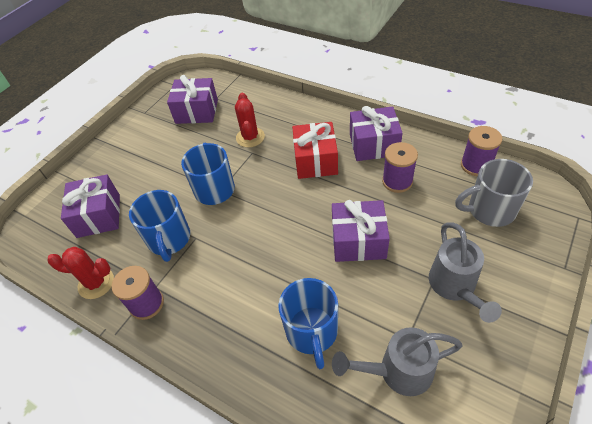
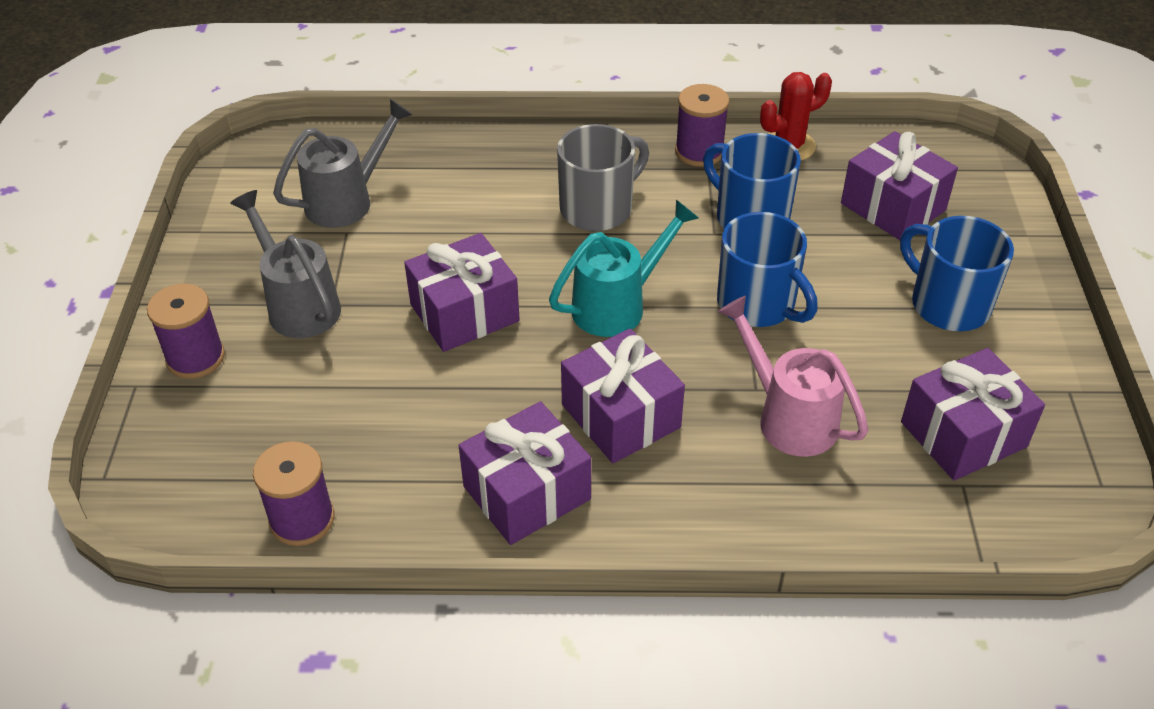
camera: 145 degrees right, 5 degrees down
red cactus [235,93,265,147] -> pink watering can [718,296,868,457]
blue mug [278,278,338,369] -> blue mug moved to [900,216,1014,331]
red gift [292,122,338,179] -> purple gift [561,329,685,463]
purple spool [382,142,418,193] -> purple spool moved to [147,284,225,379]
grey mug [455,159,533,227] -> grey mug moved to [557,124,649,231]
none -> turquoise watering can [549,200,699,337]

